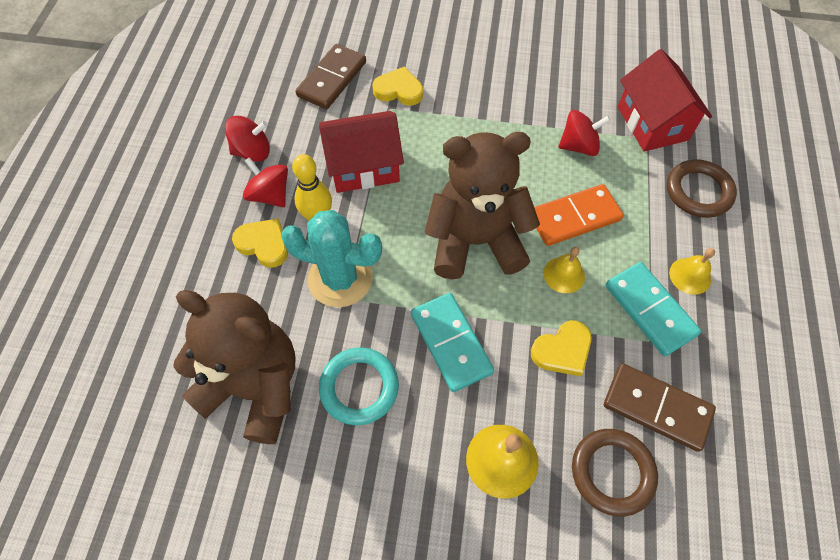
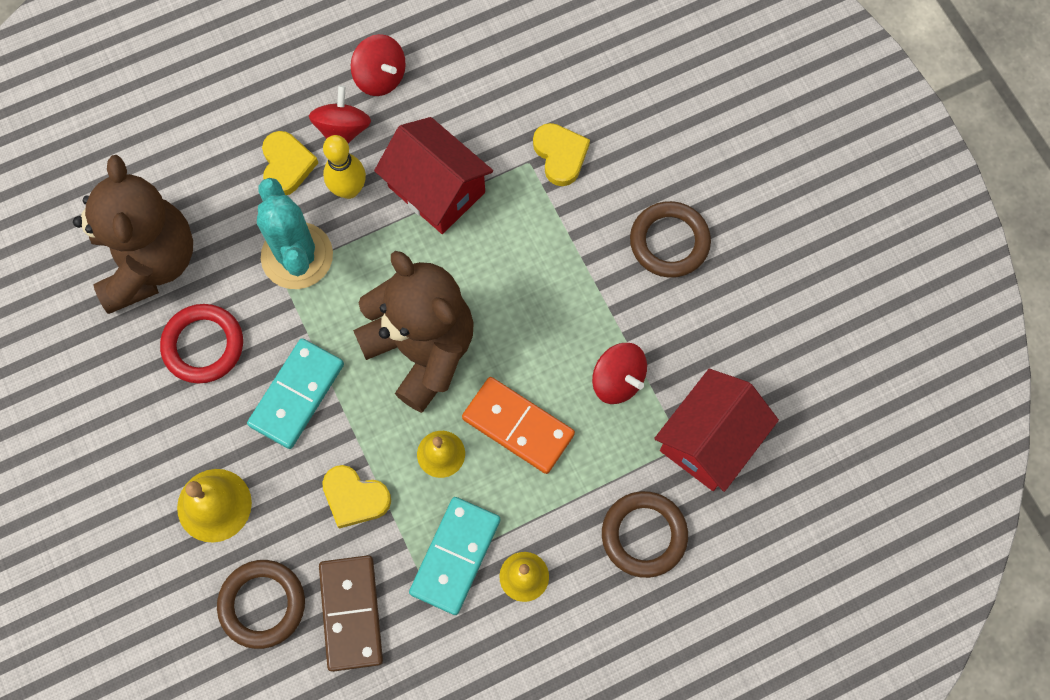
camera: 55 degrees right, 10 degrees up
brown domino [295,44,366,109] -> none
turquoise ring [319,347,399,425] -> red ring [160,304,243,383]
none -> brown ring [630,201,711,278]

